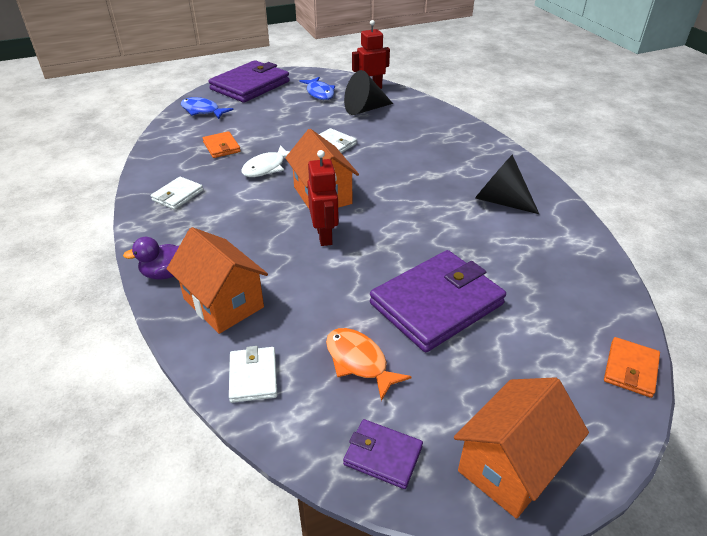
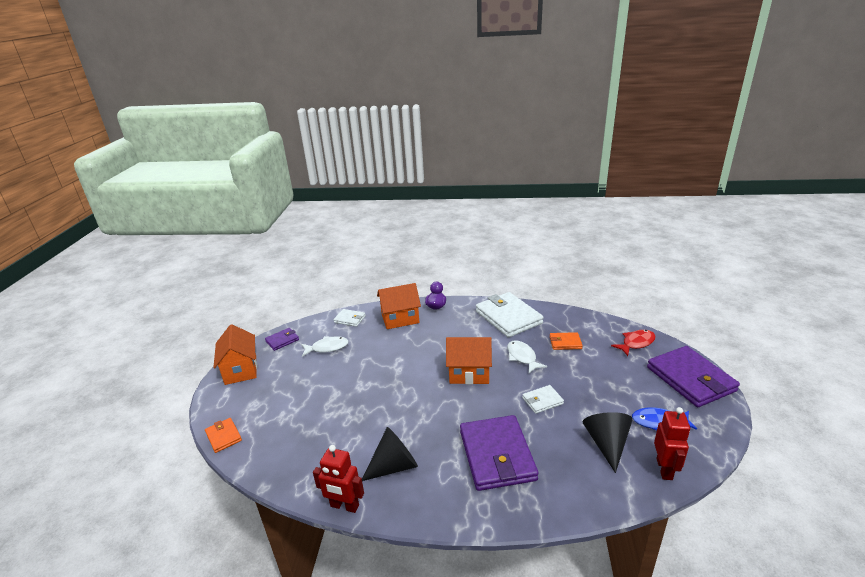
camera: 120 degrees right, 10 degrees down
white wallet [151,176,203,210] -> white wallet [476,292,544,338], size x2.10
blue fish [181,97,234,119] -> red fish [611,330,656,356]
red robot [307,150,339,246] -> red robot moved to [313,445,364,513]
orange fish [326,328,412,401] -> white fish [301,336,349,357]
purple wallet [370,250,506,352] -> purple wallet moved to [460,415,539,491]

